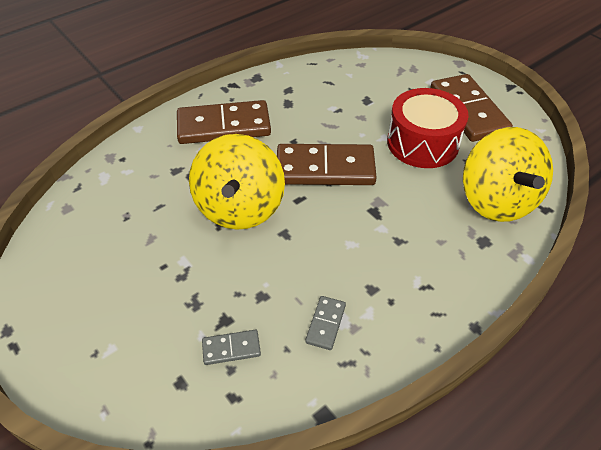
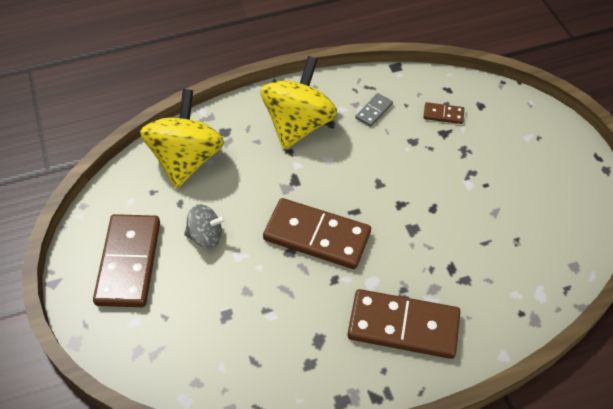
camera: 160 degrees left, 5 degrees up
yellow spinning top [189,134,285,230] -> yellow spinning top moved to [260,56,338,150]
grey domino [202,330,261,365] -> brown domino [423,102,464,124]
red drum [387,88,469,168] -> grey spinning top [184,204,226,249]

